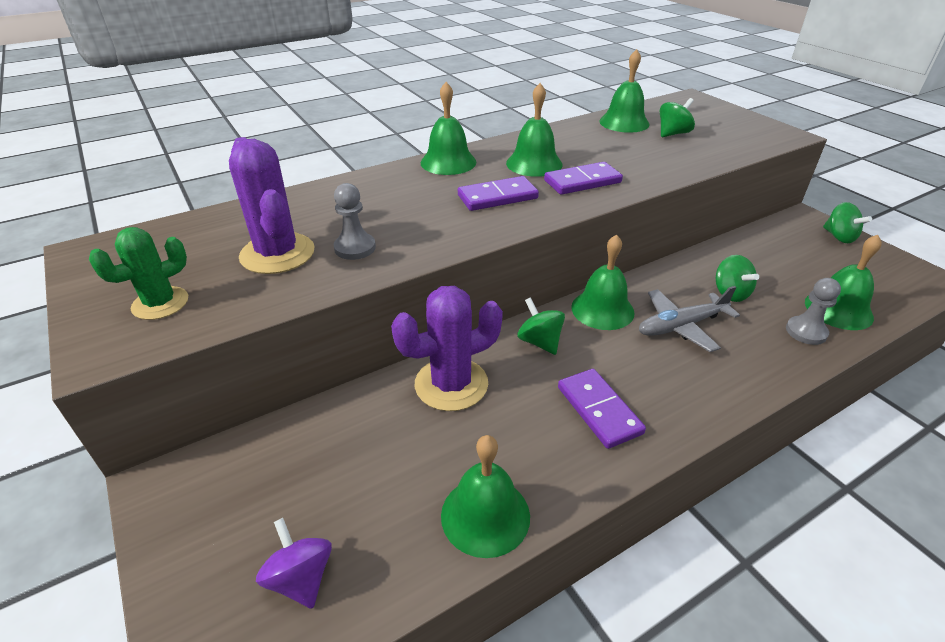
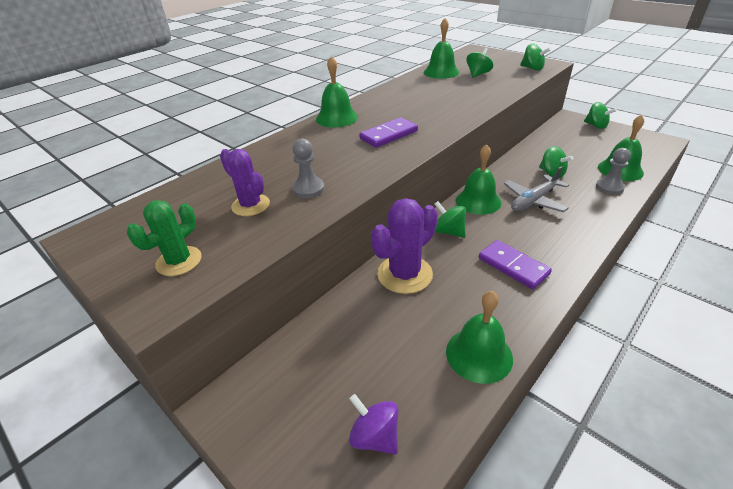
camera: 15 degrees left, 0 degrees up
purple cactus [229,137,315,274] -> purple cactus [220,149,270,216], size x0.65
green bell [506,83,563,177] -> none
purple domino [544,162,623,195] -> none
none -> green spinning top [520,43,551,71]

